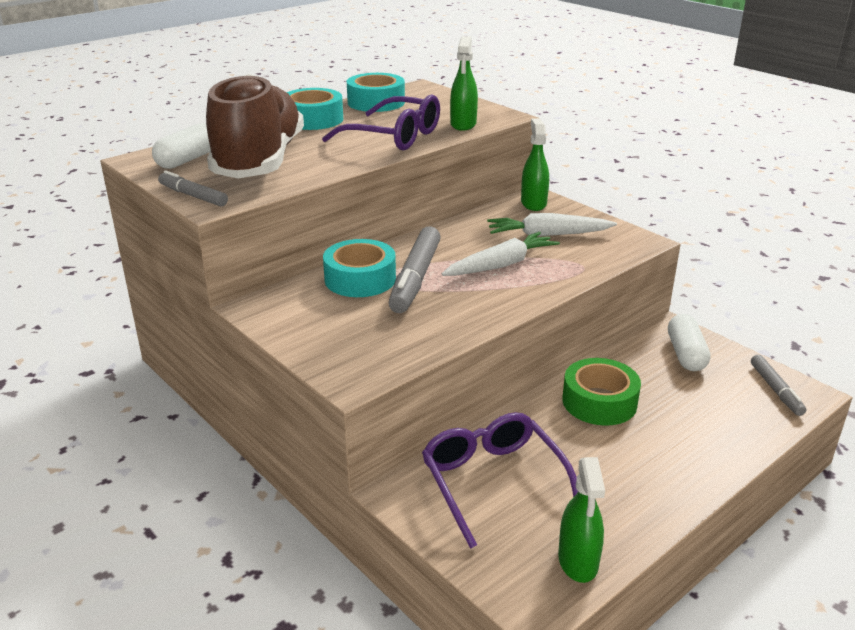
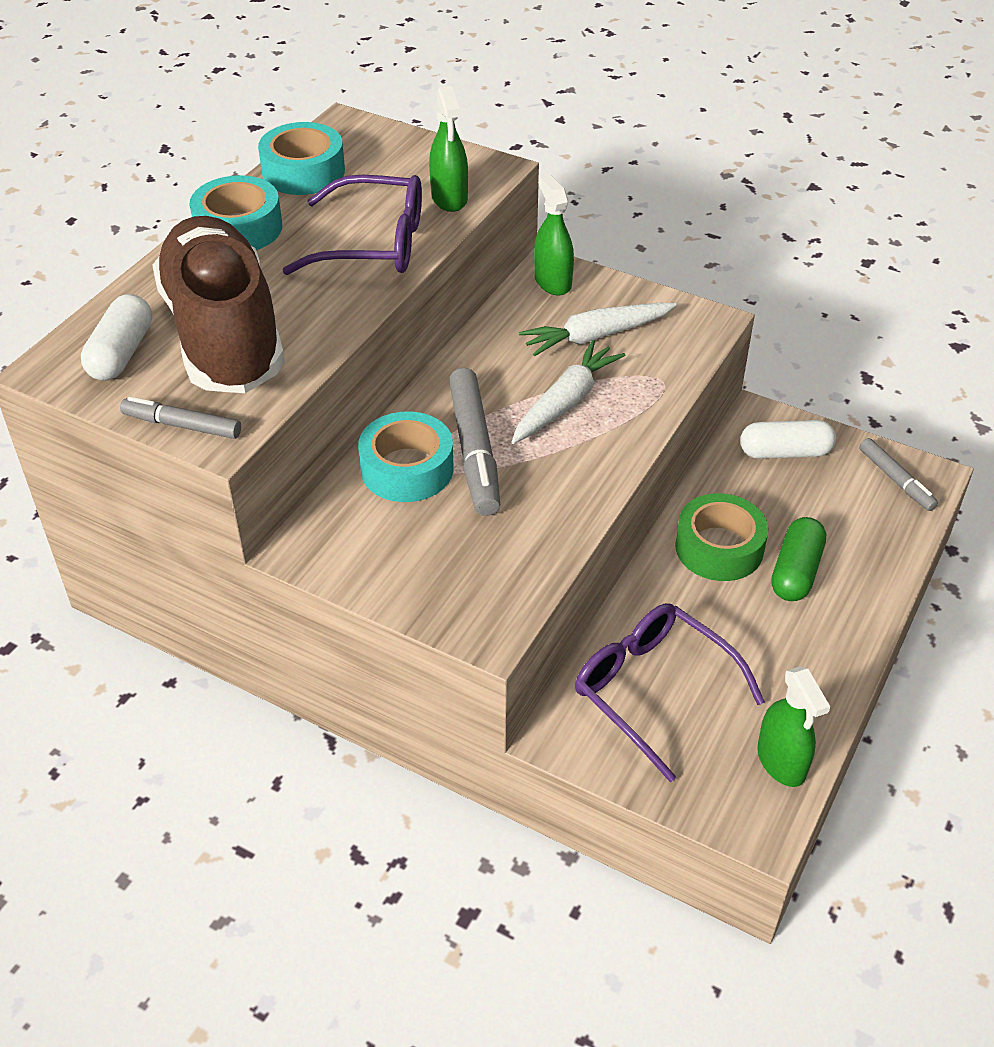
camera: 20 degrees left, 15 degrees up
white capsule [668,314,710,371] -> white capsule turned 75 degrees counterclockwise [740,420,836,459]
none -> green capsule [771,517,826,601]

